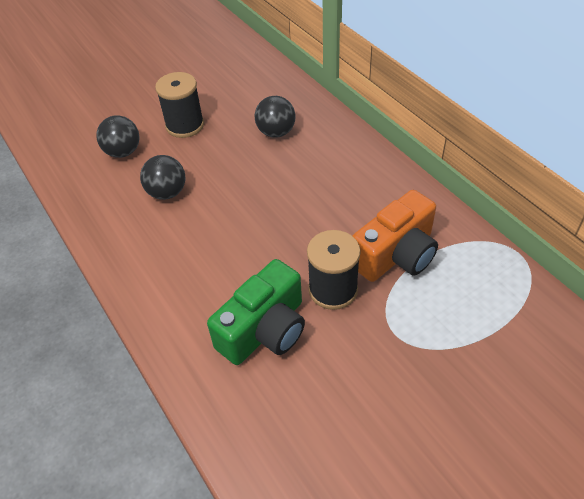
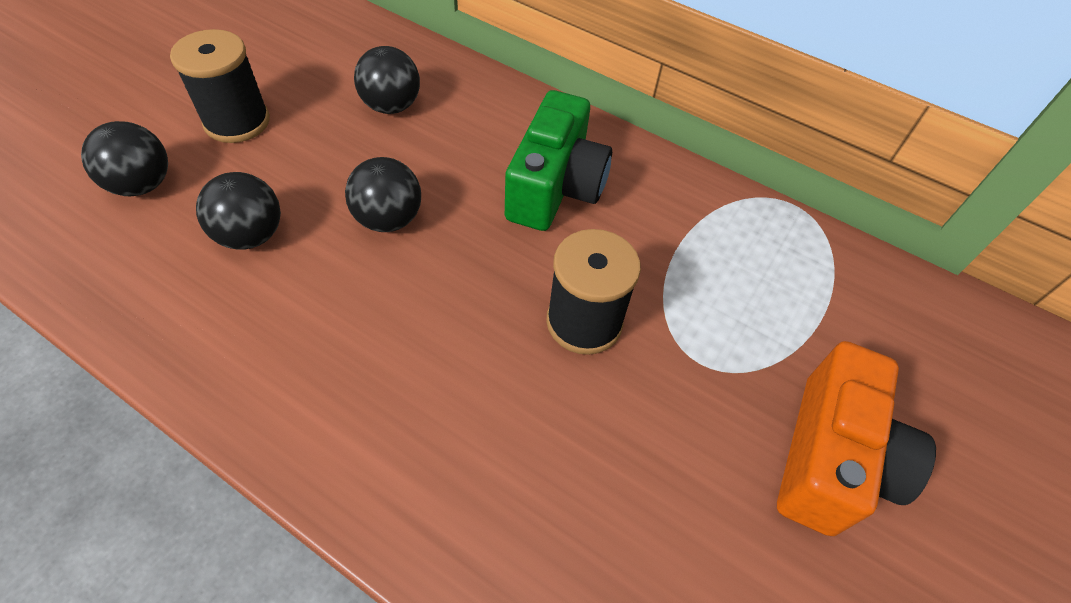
camera: 30 degrees left, 5 degrees up
green camera [207,259,305,365] -> green camera moved to [505,90,612,231]
orange camera [353,190,438,282] -> orange camera moved to [777,341,936,536]
none -> black ball [345,157,421,232]

